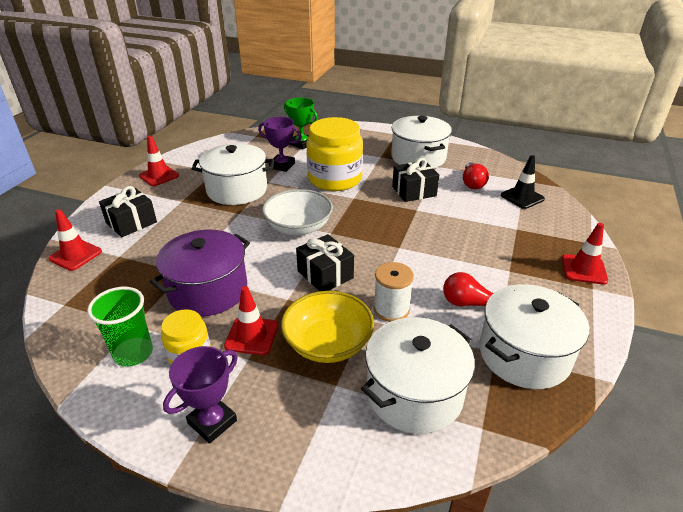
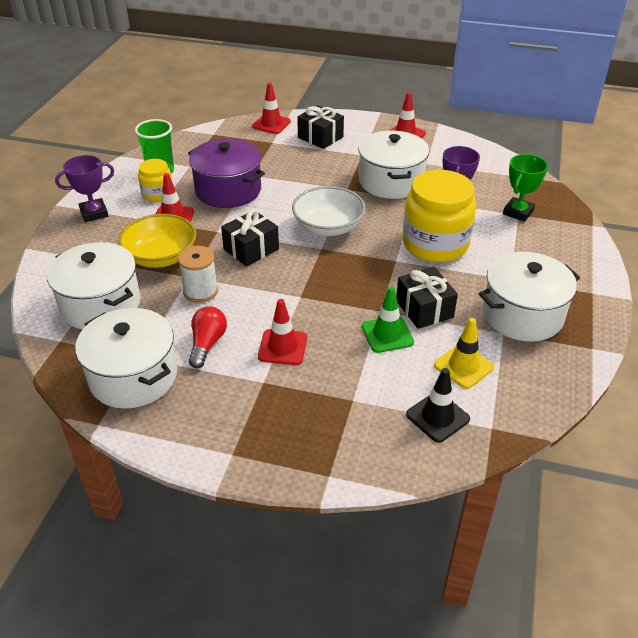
camera: 85 degrees right, 5 degrees up
purple trophy [163,346,238,444] -> purple trophy turned 60 degrees counterclockwise [55,155,114,222]
red light bulb [463,162,489,189] -> yellow traffic cone [434,318,494,389]
red traffic cone [562,223,608,285] -> red traffic cone moved to [258,299,307,365]
none -> green traffic cone [362,286,414,353]

